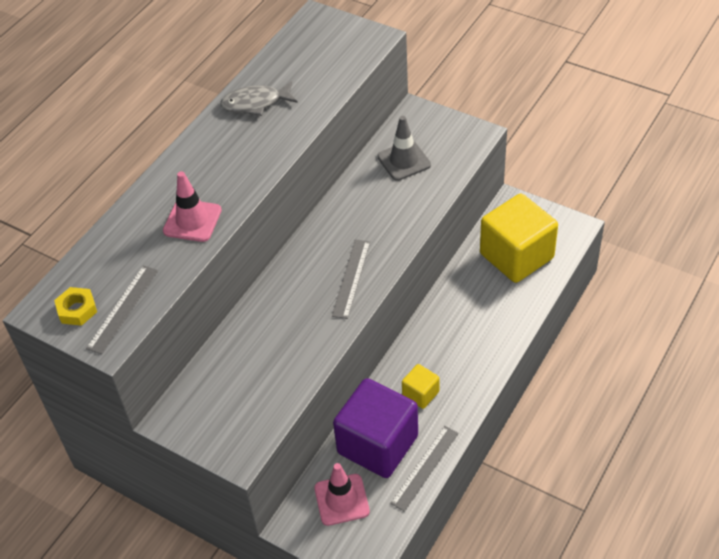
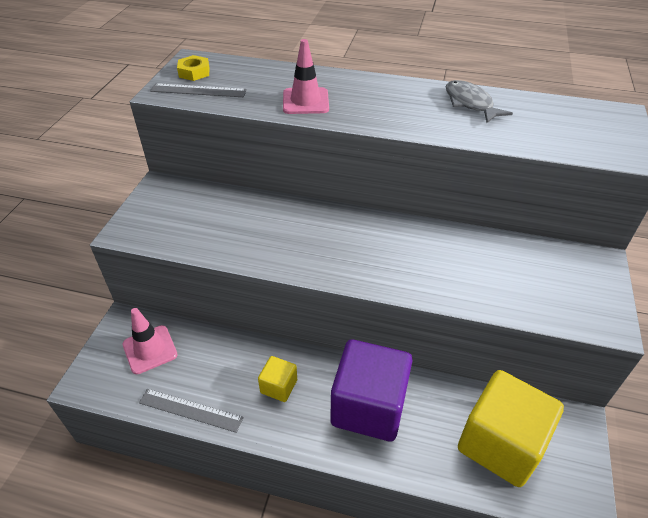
camera: 70 degrees right, 5 degrees down
grey ruler [332,239,370,319] -> none
purple cube [333,378,418,478] -> purple cube moved to [330,339,413,441]
grey traffic cone [377,116,431,181] -> none

